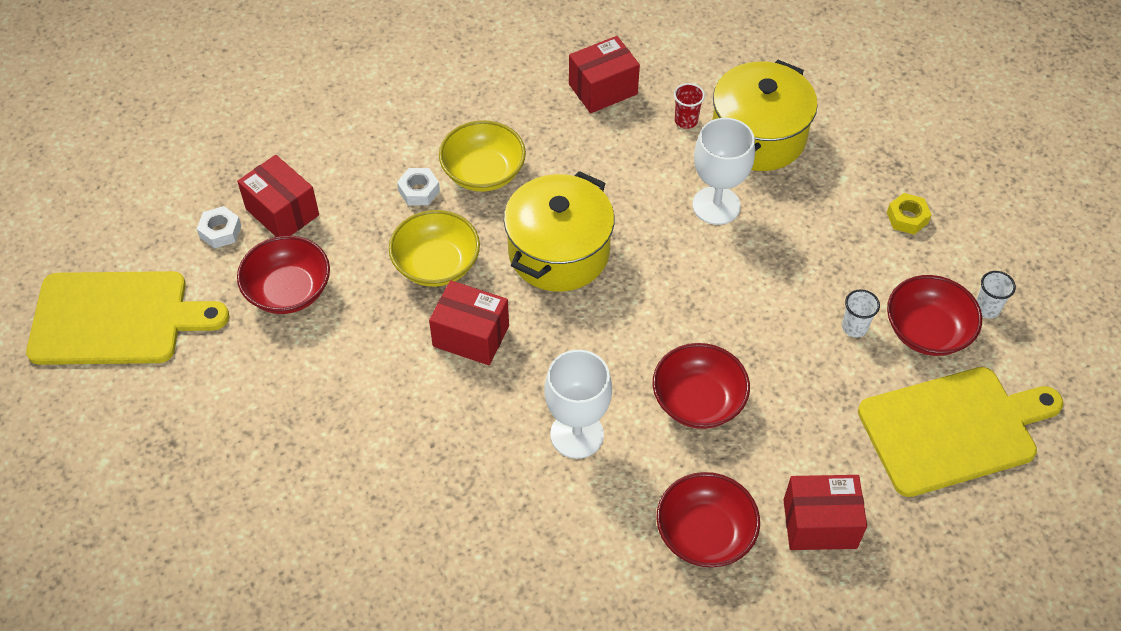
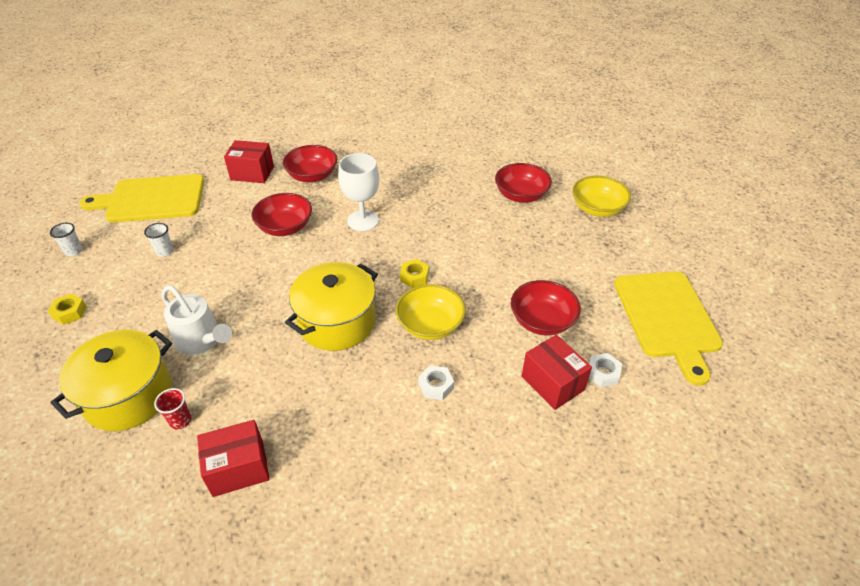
camera: 170 degrees left, 10 degrees down
yellow cutting board [26,271,229,365] -> yellow cutting board turned 105 degrees counterclockwise [614,271,723,386]
red box [429,280,509,365] -> yellow nut [400,259,429,288]
yellow bowl [439,120,526,192] -> yellow bowl moved to [572,176,631,217]
white goblet [693,118,755,225] -> white watering can [161,285,232,355]
red bowl [887,275,982,356] -> red bowl moved to [495,163,552,203]

